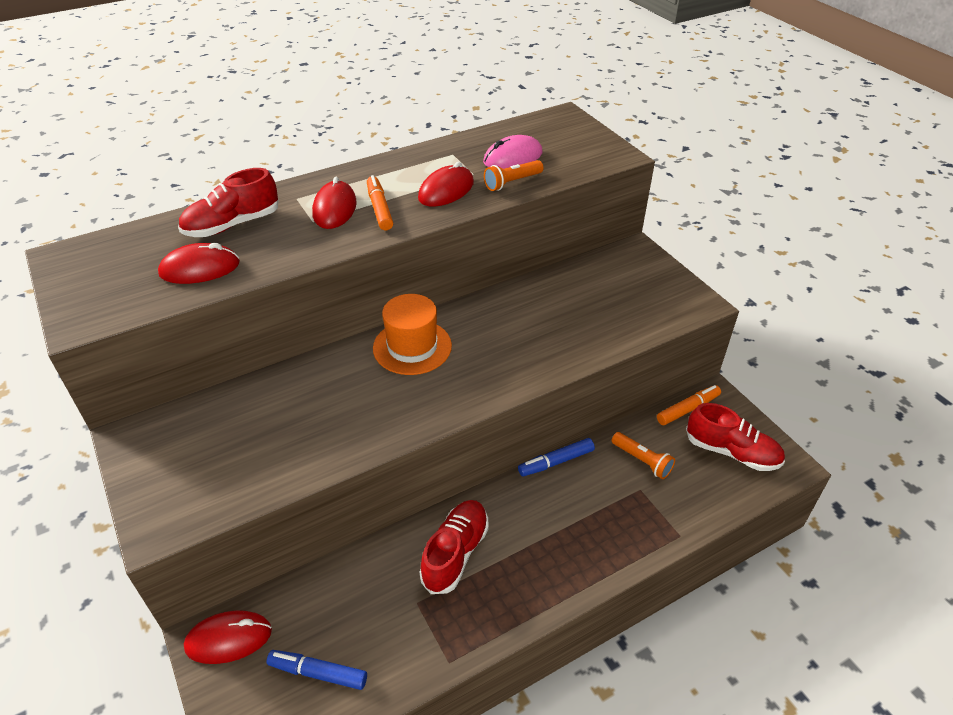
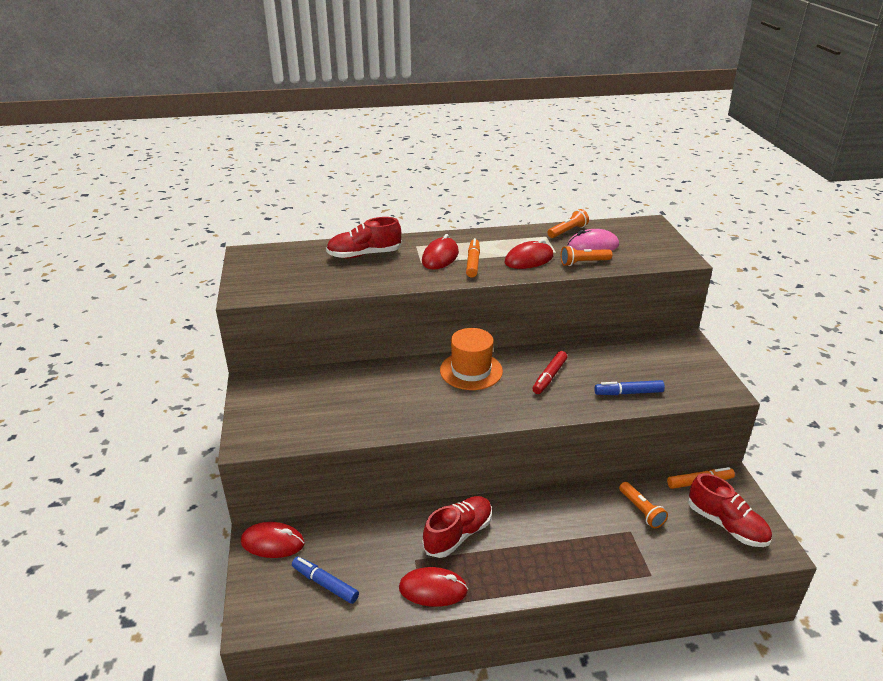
camera: 20 degrees right, 10 degrees down
red mouse [158,243,240,284] -> red mouse moved to [399,567,468,607]
blue marker [518,438,595,476] -> blue marker moved to [594,380,665,395]
none -> red marker [533,351,567,394]
none -> orange flashlight [547,209,589,238]

